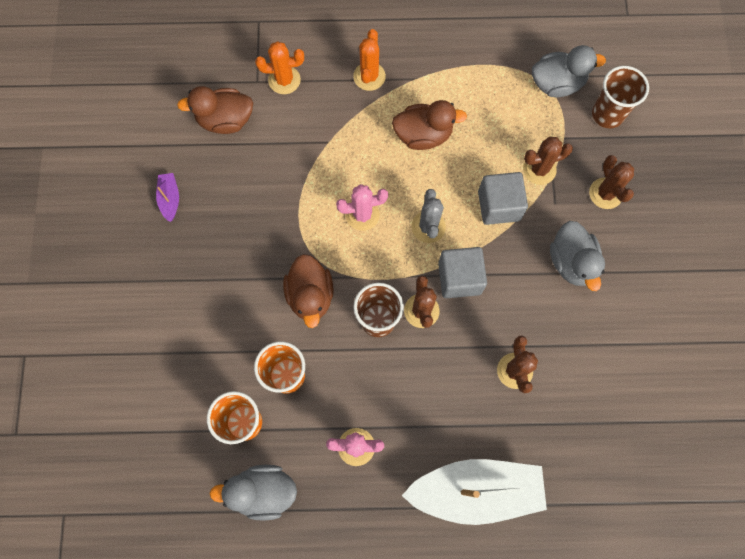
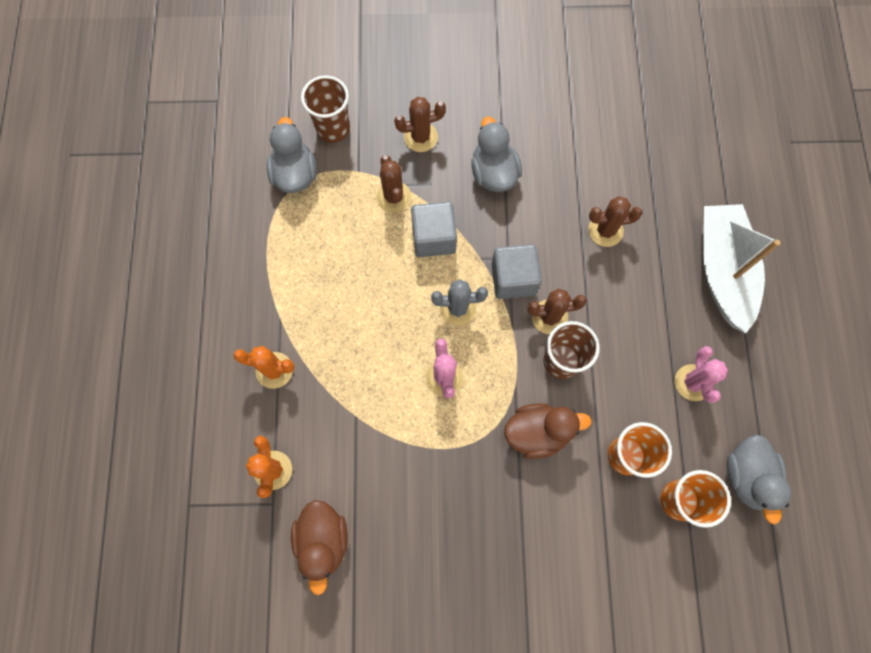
camera: 90 degrees left, 0 degrees up
purple boat [156,173,179,222] -> none
brown duck [392,100,467,150] -> none
grey duck [550,221,605,291] -> grey duck turned 90 degrees counterclockwise [472,117,522,192]

